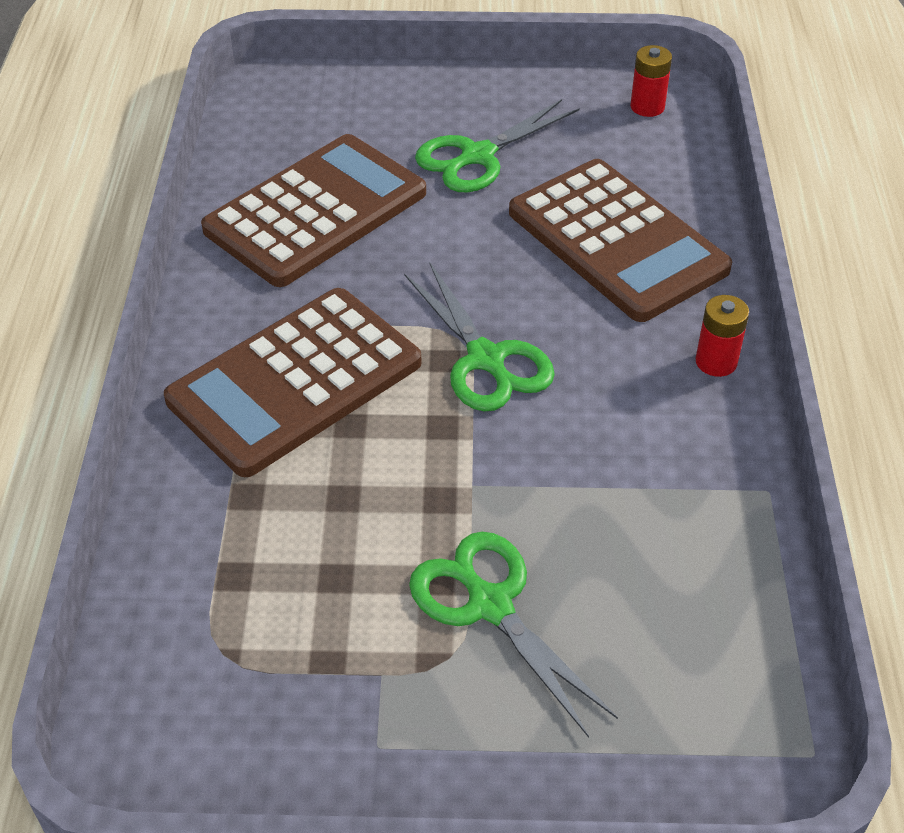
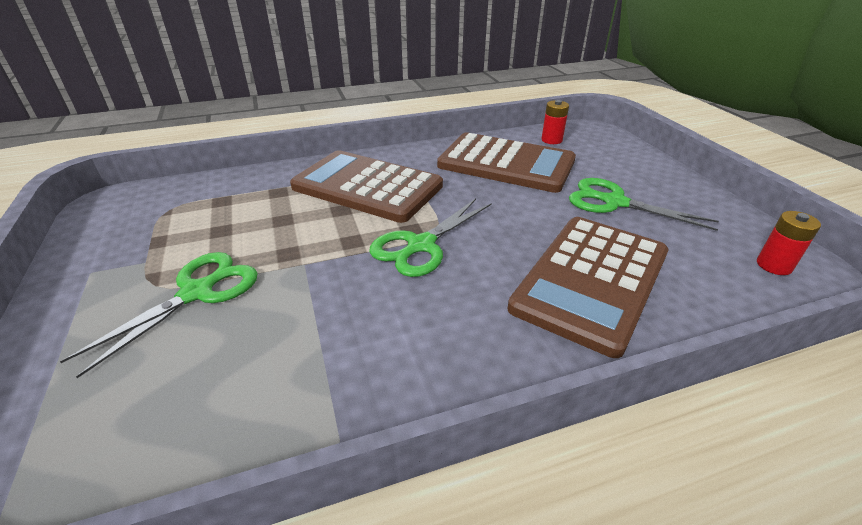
camera: 70 degrees right, 10 degrees down
red battery [695,295,749,377] -> red battery moved to [541,100,569,144]

